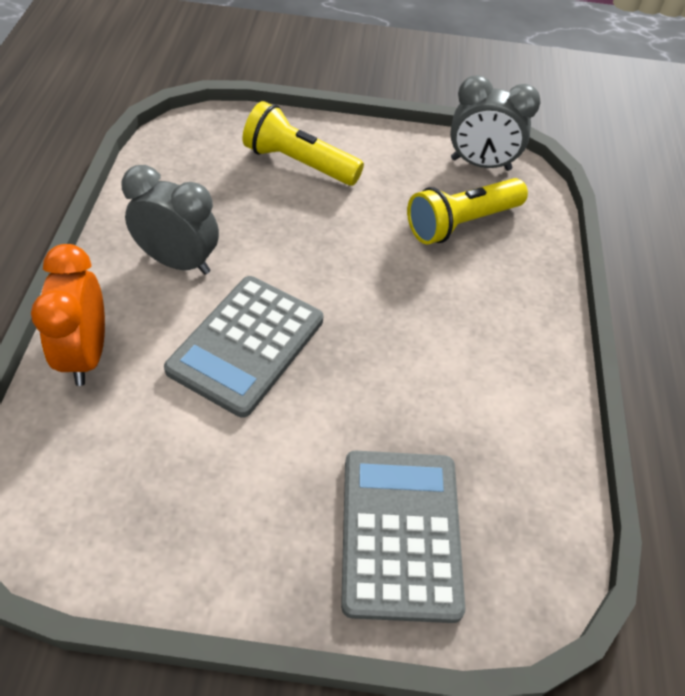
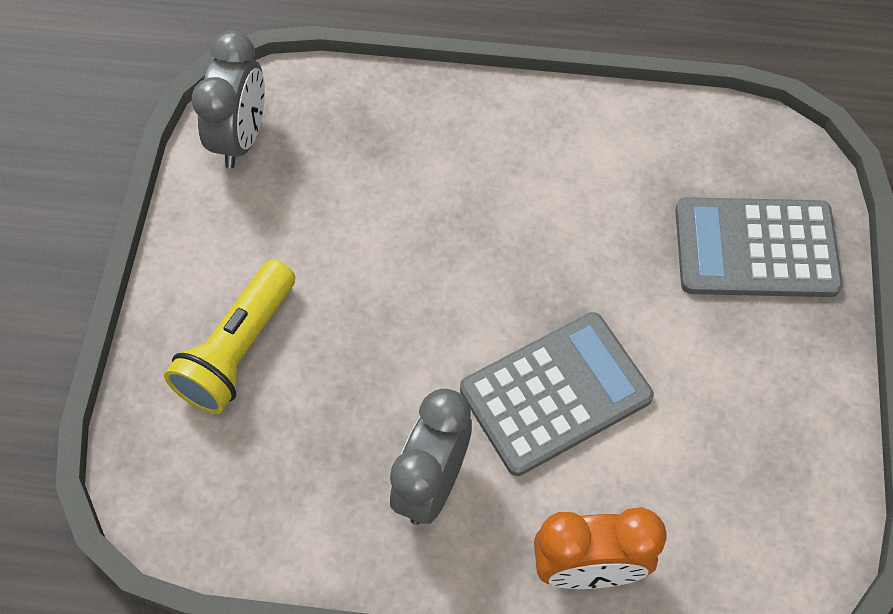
camera: 85 degrees left, 10 degrees up
grey calculator [164,276,323,418] -> grey calculator turned 60 degrees counterclockwise [460,312,654,476]
yellow flashlight [407,178,528,245] -> none

